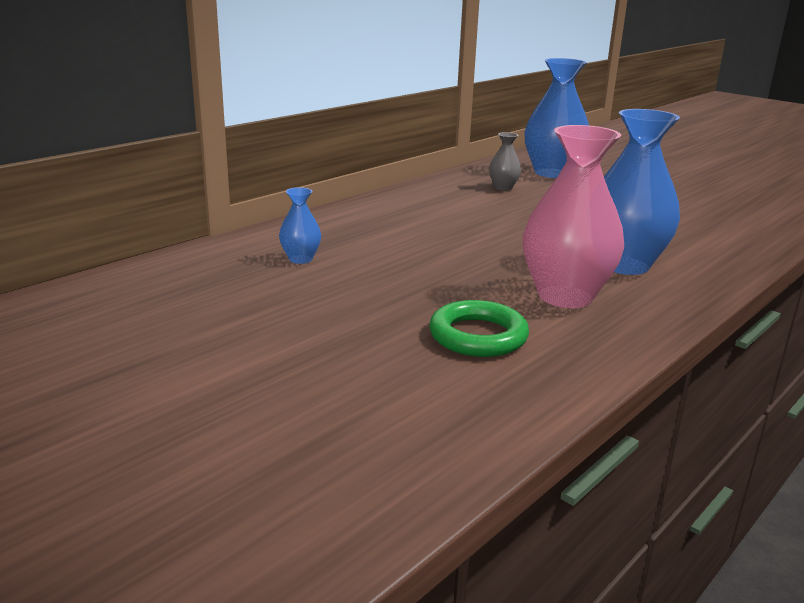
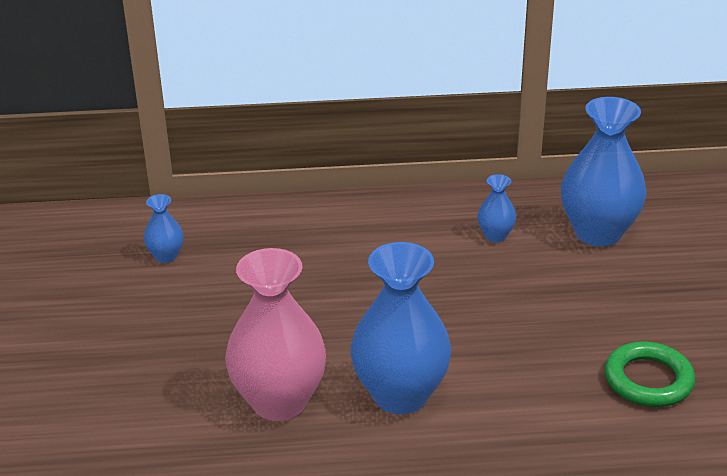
camera: 45 degrees right, 10 degrees up
green ring [429,300,529,357] -> green ring moved to [604,341,695,407]
grey vase [489,132,521,191] -> blue vase [477,174,516,242]

